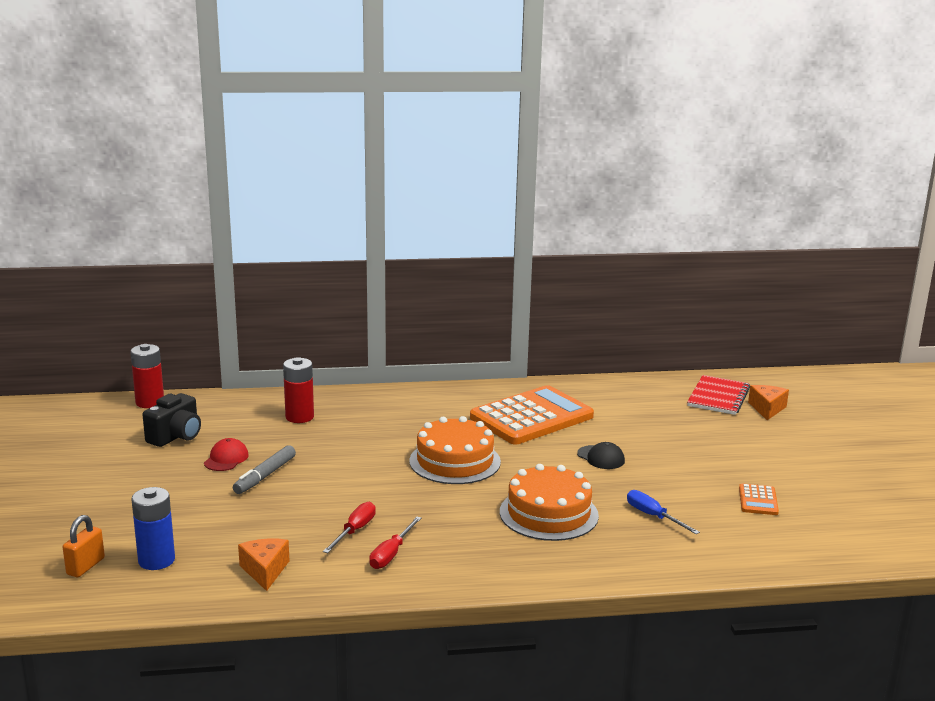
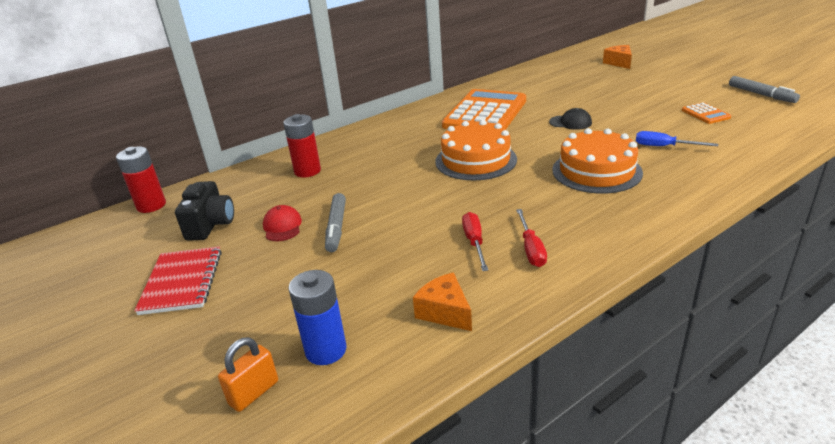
camera: 25 degrees left, 10 degrees up
orange padlock [63,515,105,577] -> orange padlock turned 45 degrees clockwise [218,337,278,412]
red notebook [687,375,750,415] -> red notebook moved to [134,246,222,315]
none -> grey marker [729,76,800,103]

